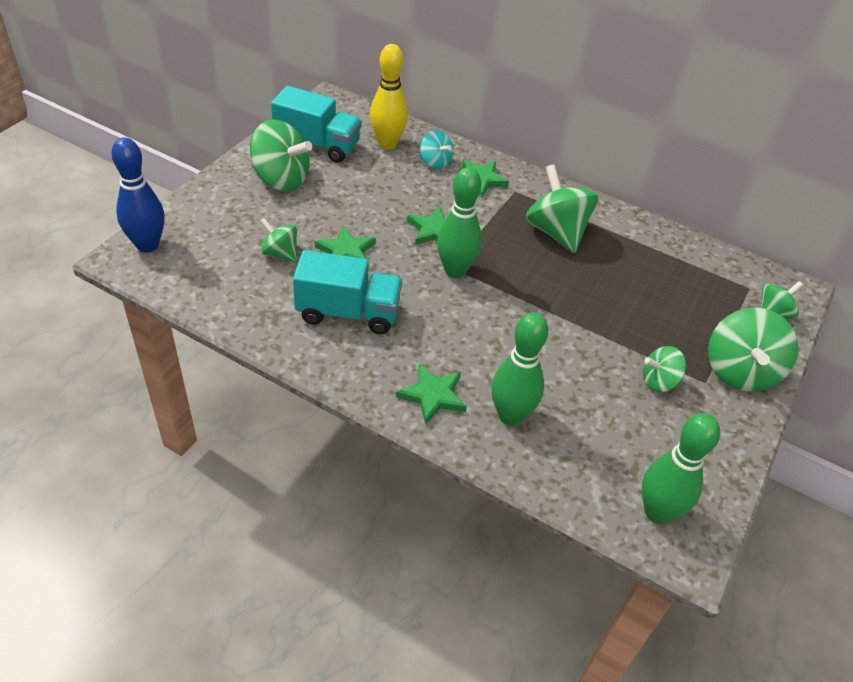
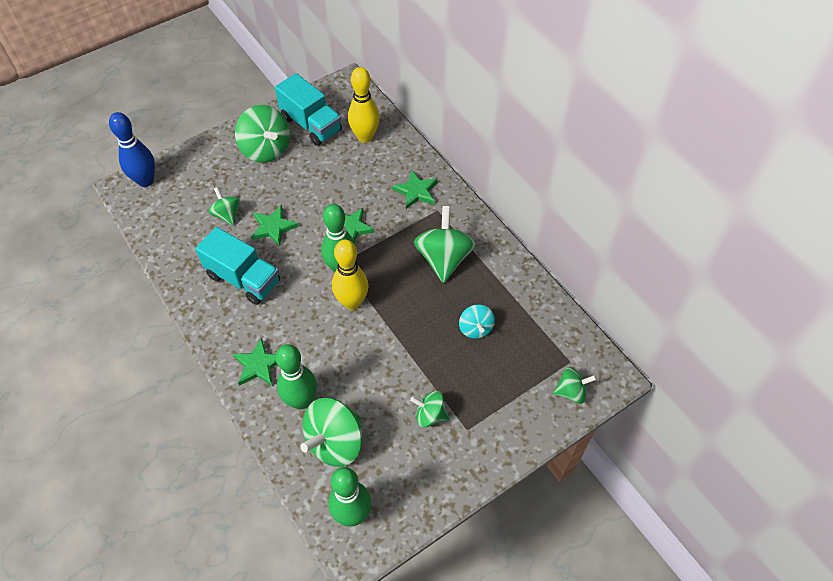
camera: 30 degrees right, 10 degrees up
turquoise spinning top [420,130,454,169] -> turquoise spinning top moved to [459,305,495,339]
green spinning top [708,308,798,392] -> green spinning top moved to [300,398,363,467]
none -> yellow bowling pin [332,239,368,310]

